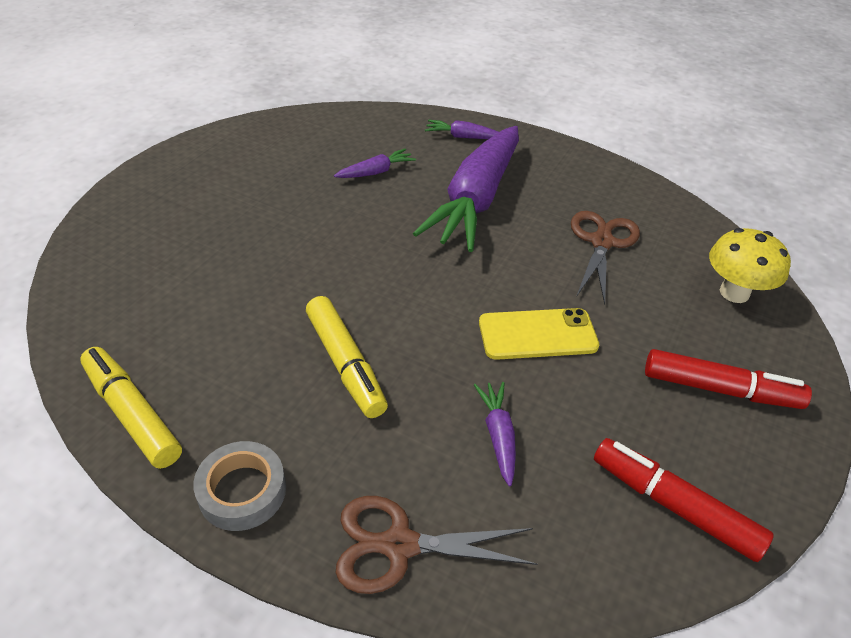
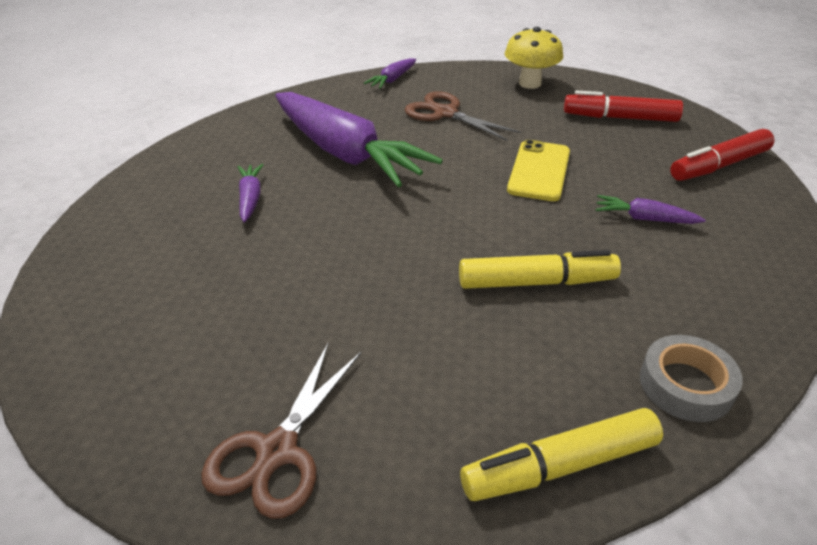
camera: 65 degrees left, 5 degrees down
brown scissors [336,496,537,594] -> brown scissors moved to [201,344,361,519]
purple carrot [425,120,499,139] -> purple carrot moved to [364,58,416,89]
red marker [645,349,812,409] -> red marker turned 120 degrees counterclockwise [564,90,683,122]

